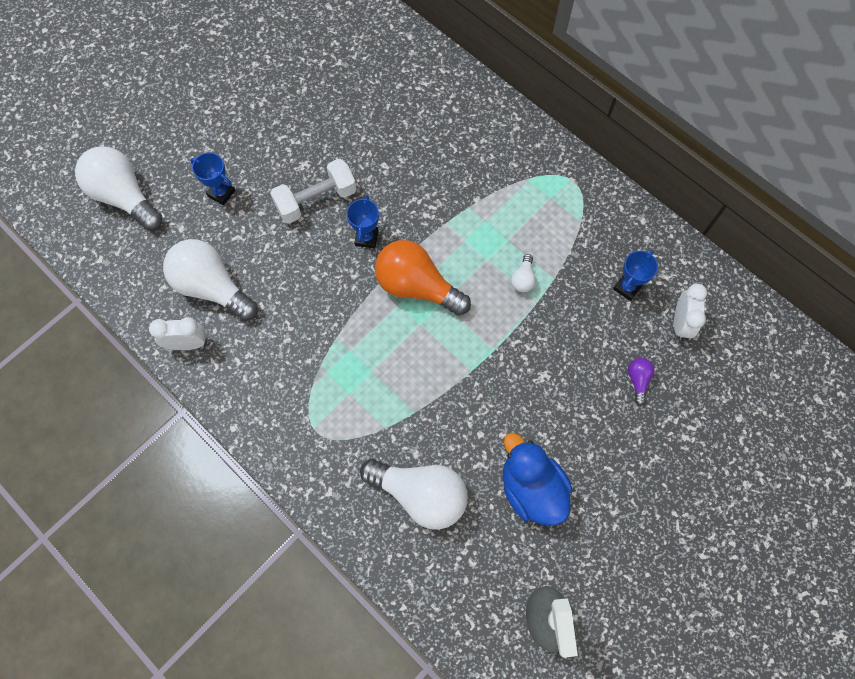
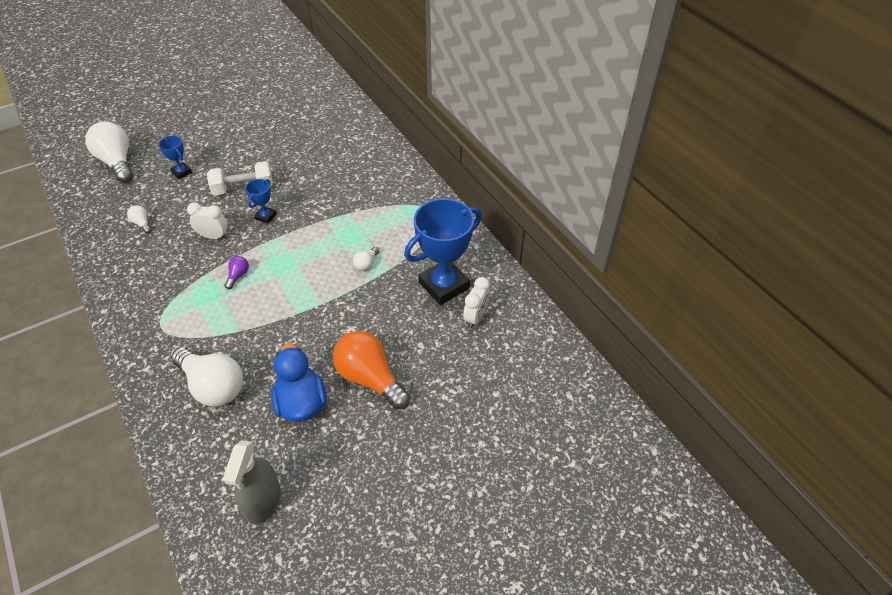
camera: 15 degrees right, 20 degrees down
white clock [149,317,207,350] -> white clock moved to [187,202,228,239]
white light bulb [163,239,258,321] -> white light bulb [127,205,152,233], size x0.44
orange light bulb [375,240,471,316] -> orange light bulb moved to [333,331,410,410]
blue trophy [613,250,658,301] -> blue trophy [404,198,482,305], size x2.15
purple light bulb [628,358,655,406] -> purple light bulb moved to [225,256,249,289]

